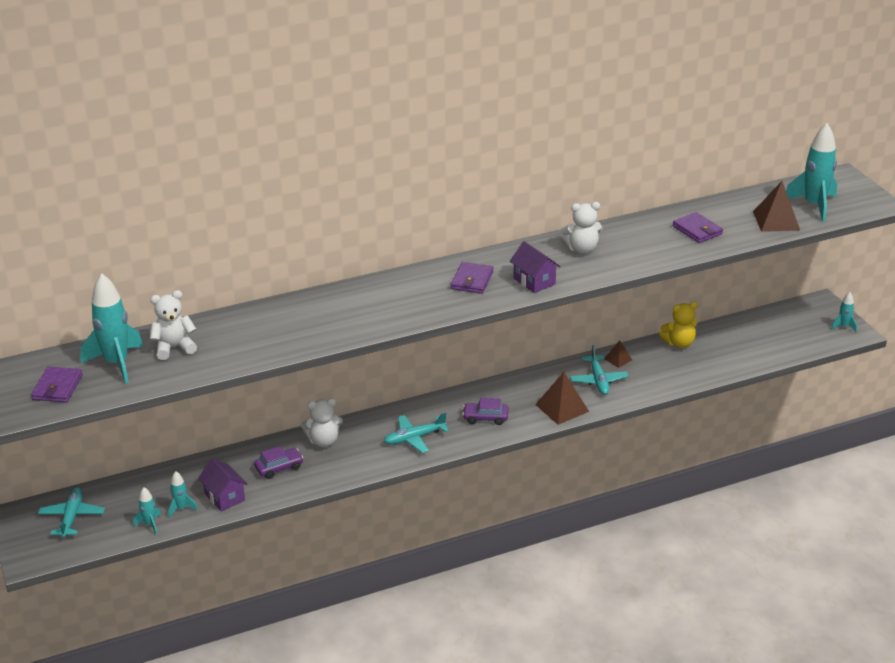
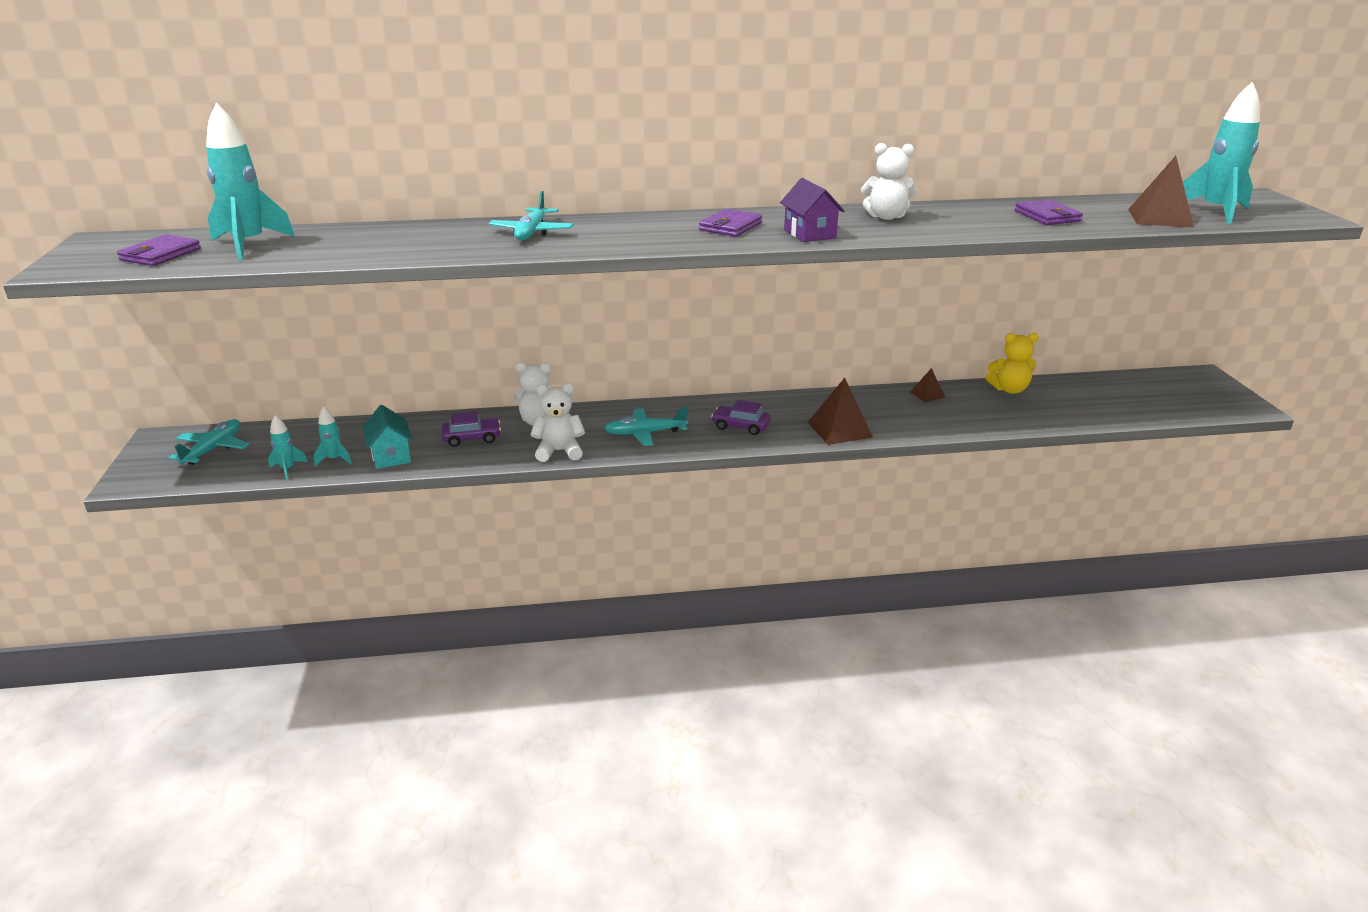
camera: 15 degrees right, 5 degrees down
white teddy bear [150,290,197,360] -> white teddy bear moved to [530,383,585,462]
purple house [198,458,248,512] -> turquoise house [362,405,413,469]
turquoise plane [570,345,629,395] -> turquoise plane moved to [488,191,573,240]
turquoise rocket [831,292,857,332] -> none

